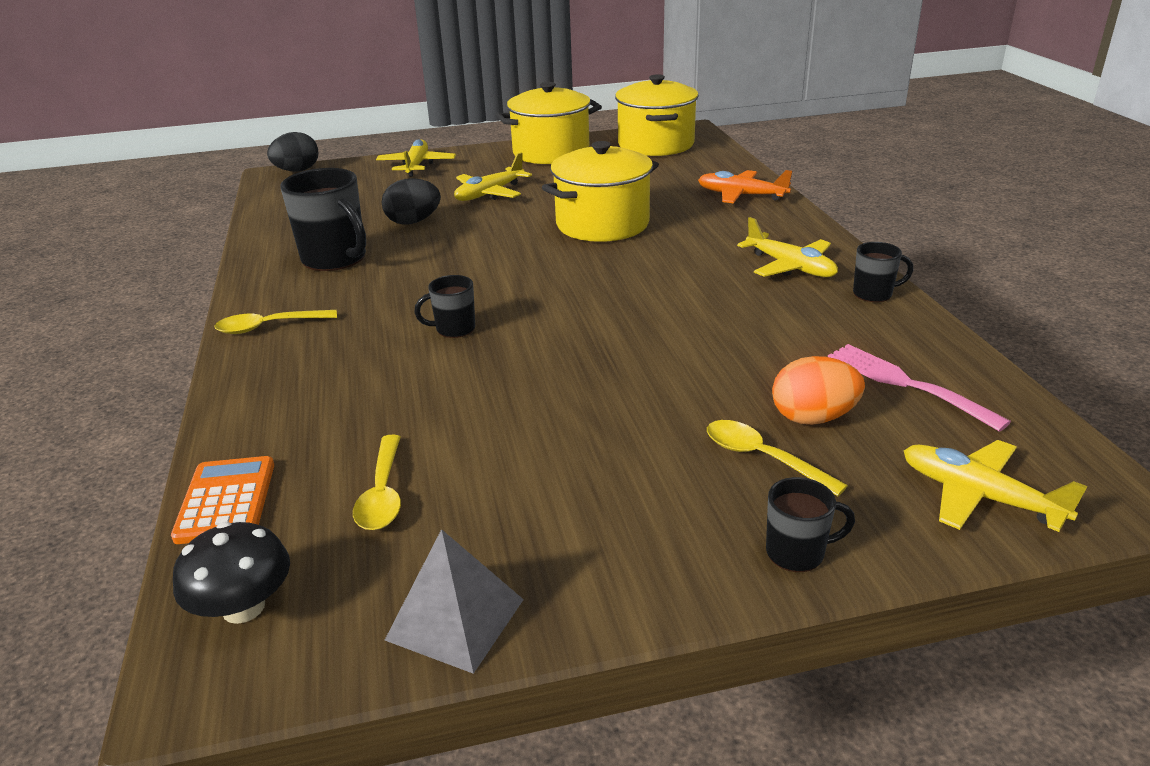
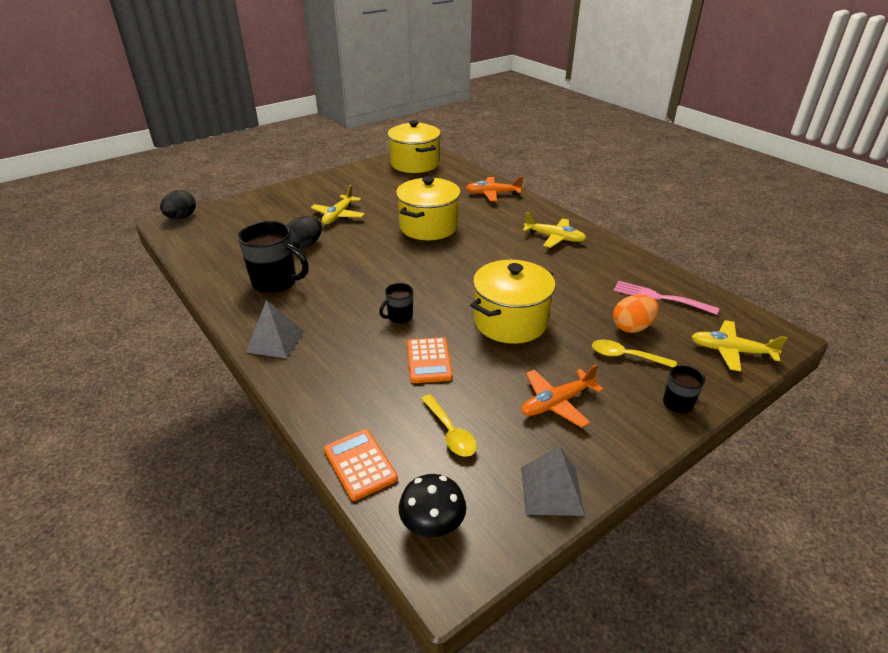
camera: 25 degrees left, 5 degrees up
yellow spoon [214,310,337,334] -> grey pyramid [246,300,305,359]
yellow plane [376,140,456,177] -> none
yellow pot [496,82,602,164] -> yellow pot moved to [470,260,556,344]
black mug [853,242,913,302] -> none
none -> orange calculator [407,337,453,383]
none -> orange plane [521,364,604,428]

